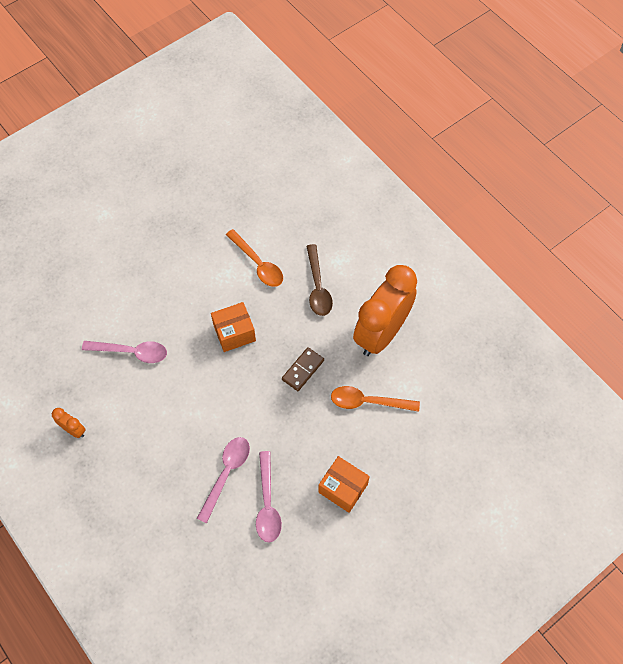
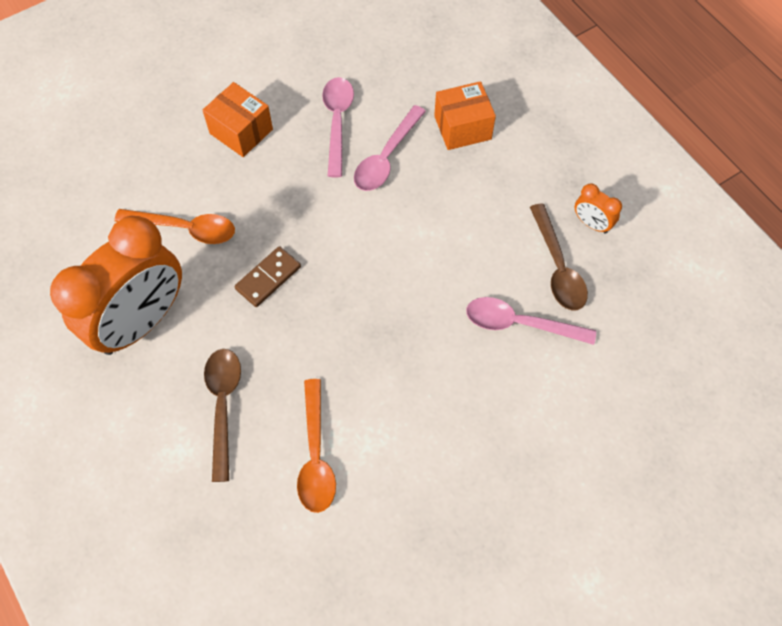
camera: 175 degrees left, 0 degrees up
orange box [211,302,256,352] -> orange box moved to [434,81,496,150]
orange spoon [226,229,283,287] -> orange spoon turned 150 degrees counterclockwise [297,379,336,513]
none -> brown spoon [530,204,588,310]

